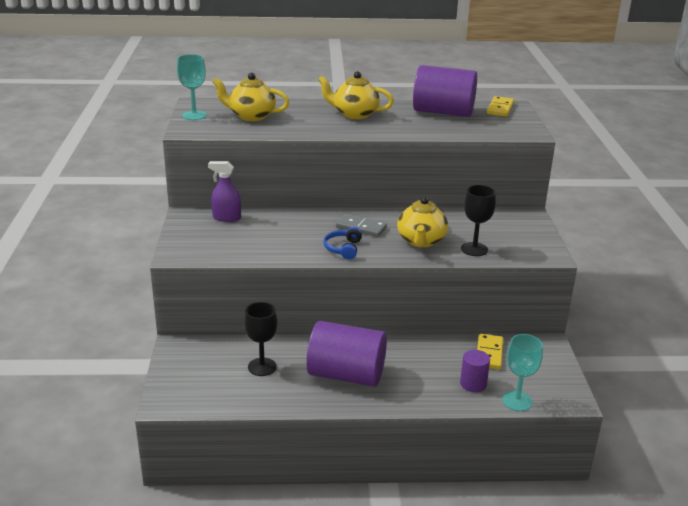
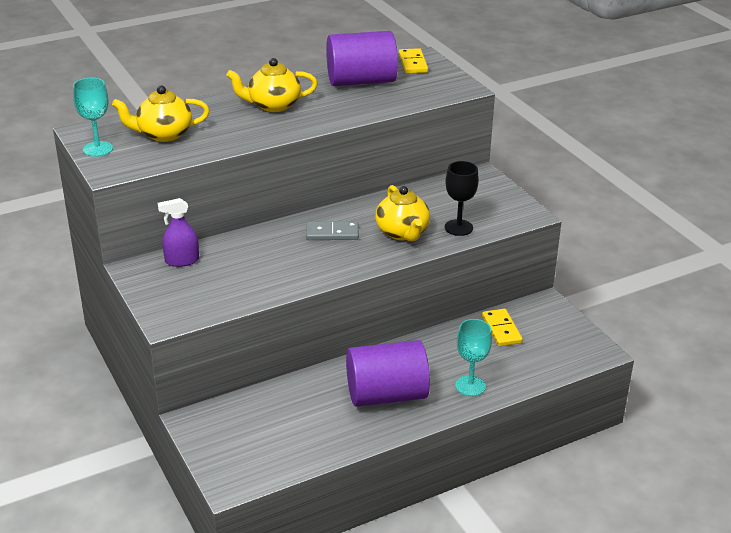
camera: 25 degrees left, 5 degrees up
black goblet [244,302,277,376] -> none
blue headphones [323,227,362,259] -> none
purple cylinder [460,350,490,392] -> none
turquoise goblet [502,334,543,411] -> turquoise goblet moved to [455,319,492,396]

